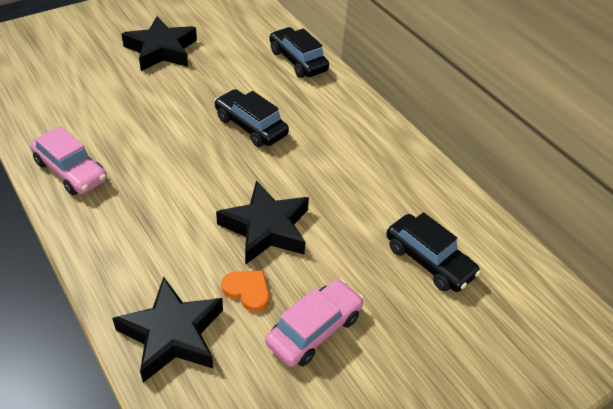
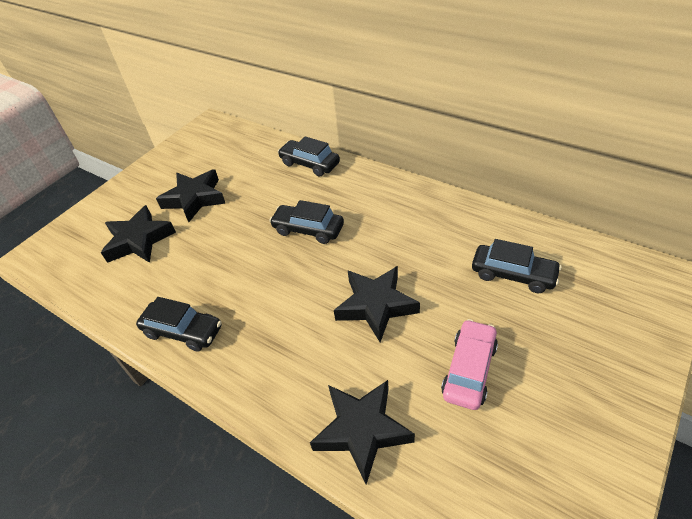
camera: 15 degrees left, 0 degrees up
pink car [30,126,107,195] -> black car [136,297,221,352]
orange heart [221,270,269,312] -> none
none -> black star [101,205,176,263]

